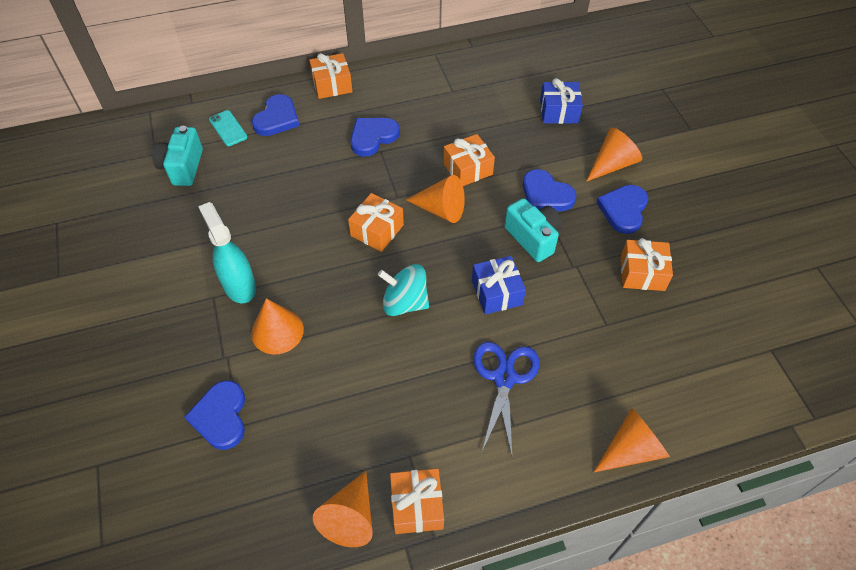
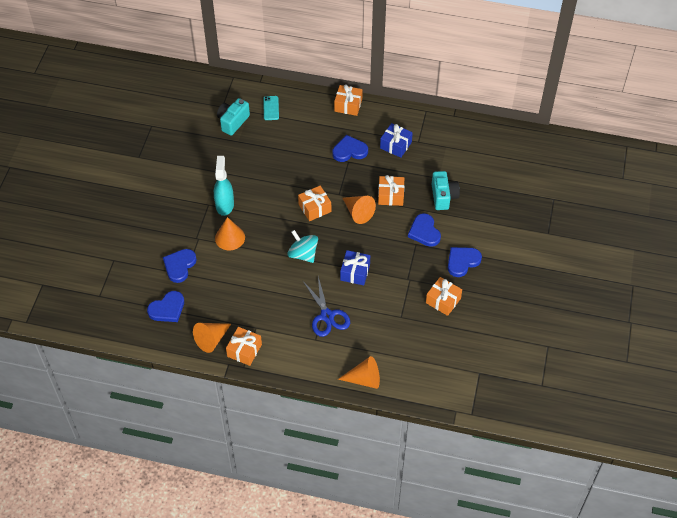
camera: 30 degrees right, 0 degrees up
blue heart [252,94,299,136] -> blue heart moved to [147,291,184,322]
blue scissors [473,342,540,455] -> blue scissors turned 120 degrees clockwise [302,277,350,337]
turquoise camera [504,198,562,262] -> turquoise camera moved to [432,171,460,210]
blue gift [540,78,583,124] -> blue gift moved to [380,123,413,158]
orange cone [586,128,642,182] -> none

